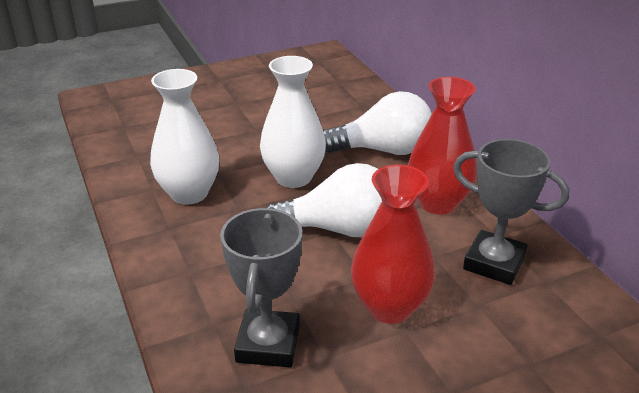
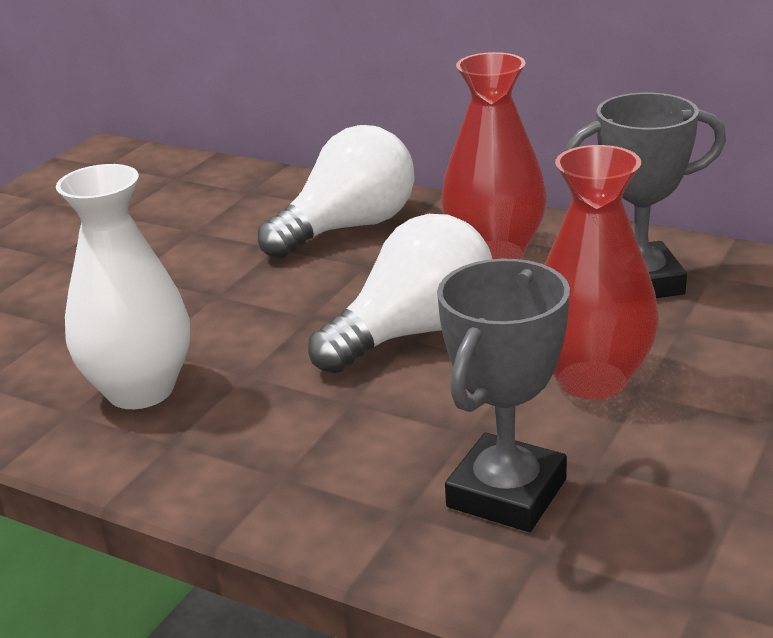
camera: 35 degrees left, 5 degrees down
grey trophy [220,207,302,367] -> grey trophy turned 60 degrees clockwise [437,259,570,532]
white vase [260,56,326,188] -> none

